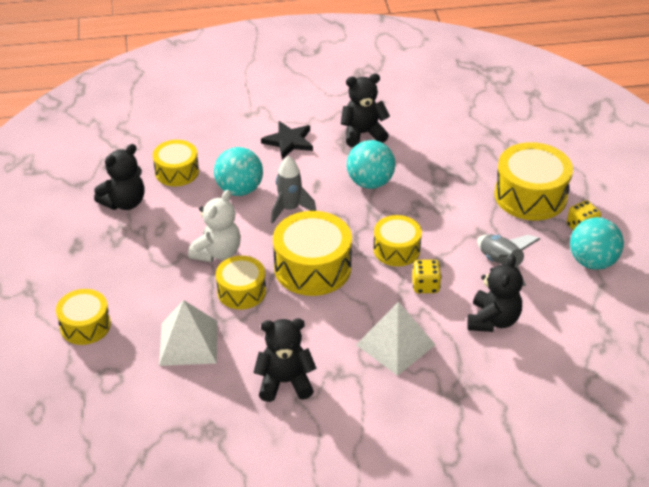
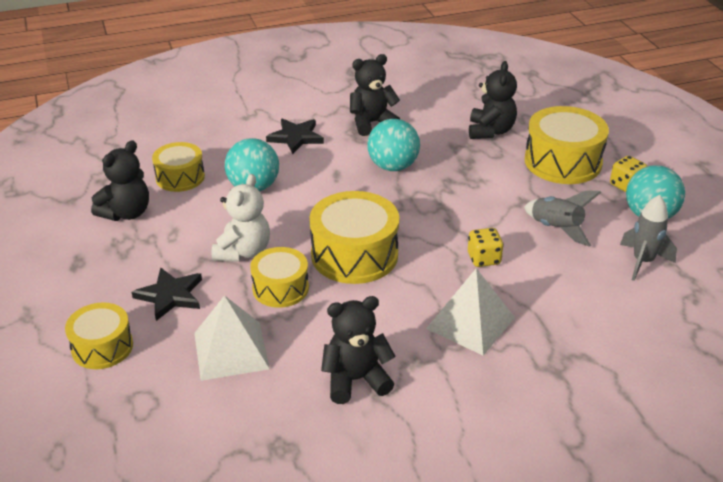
camera: 10 degrees left, 5 degrees down
grey rocket [271,156,316,224] -> grey rocket moved to [620,195,677,281]
yellow drum [373,215,422,266] -> none
black teddy bear [467,255,523,332] -> black teddy bear moved to [469,61,517,139]
none -> black star [132,267,202,321]

